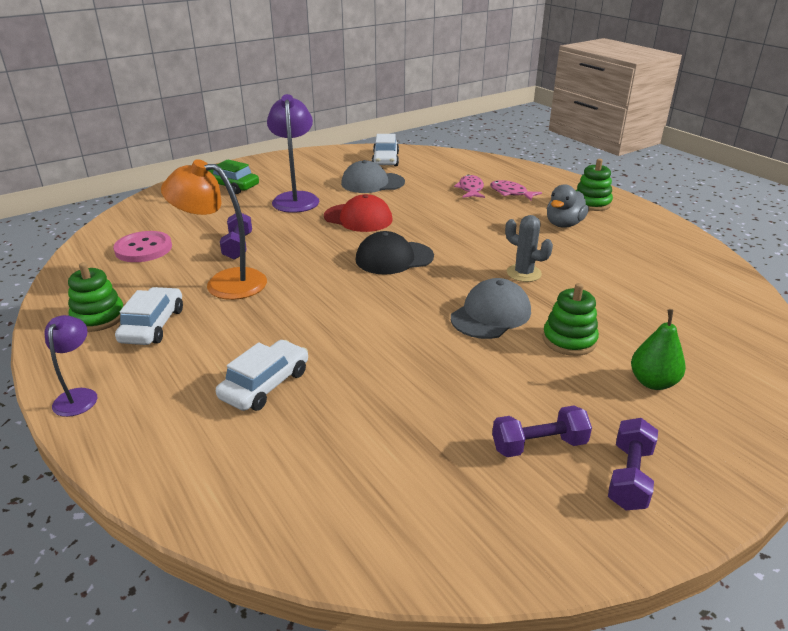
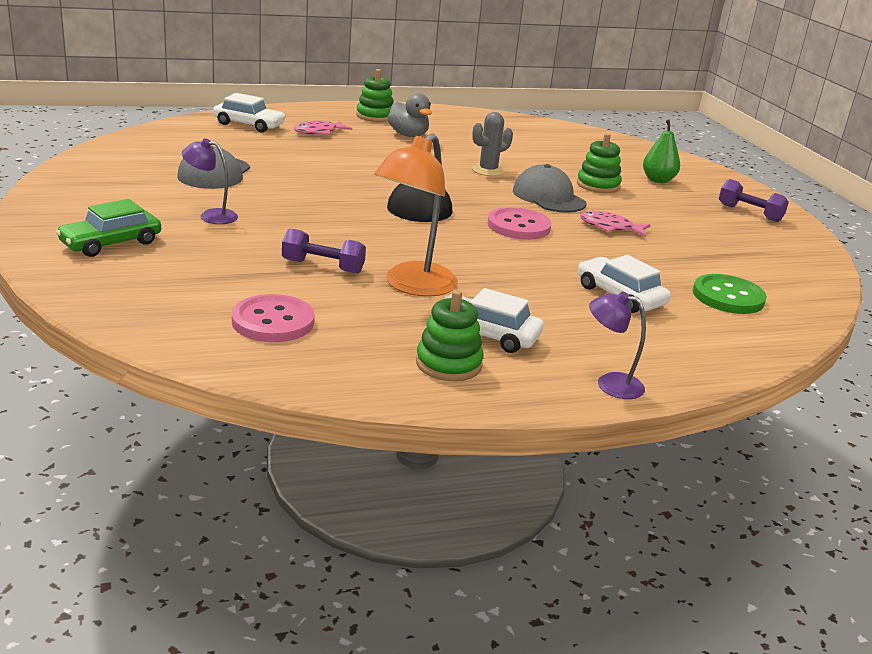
camera: 75 degrees left, 5 degrees down
purple lamp [267,94,319,213] -> purple lamp [182,138,238,224], size x0.56
red cap [324,194,393,232] -> none
white car [372,134,399,166] -> white car moved to [213,93,286,132]
pink fish [454,174,485,198] -> pink fish moved to [580,211,650,237]
purple dumbbell [492,406,592,457] -> none
none -> pink button [487,207,551,240]
none -> green button [693,274,767,314]

